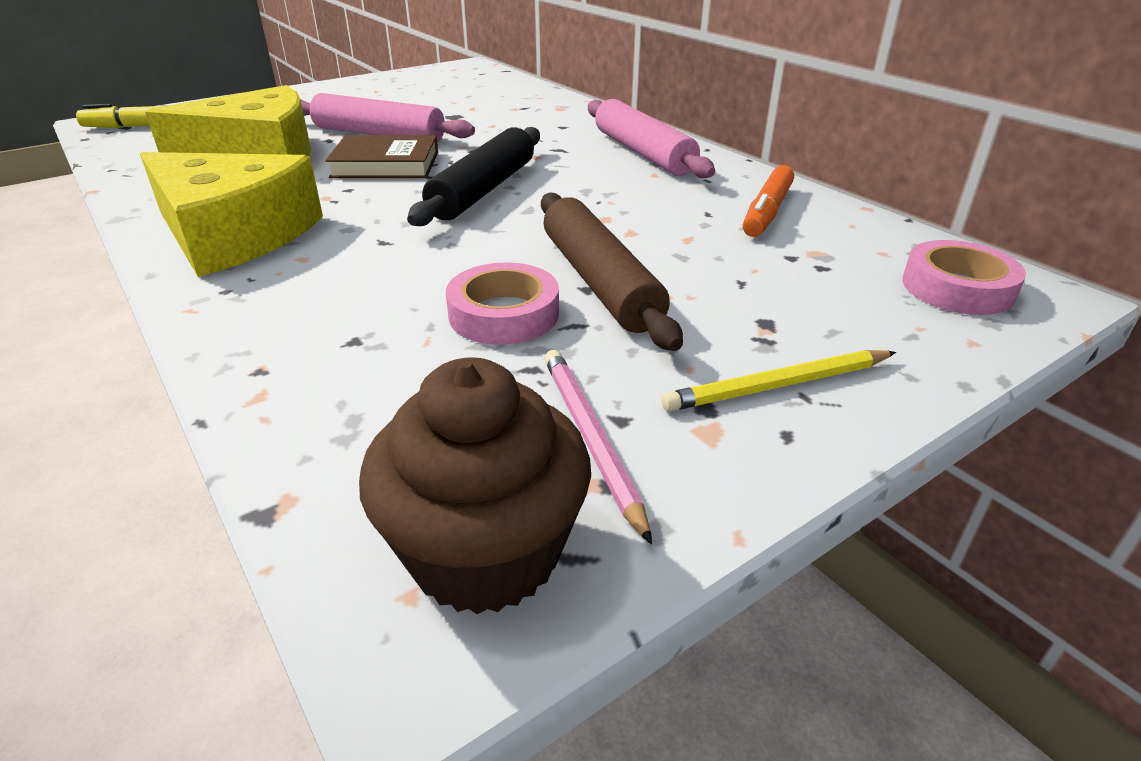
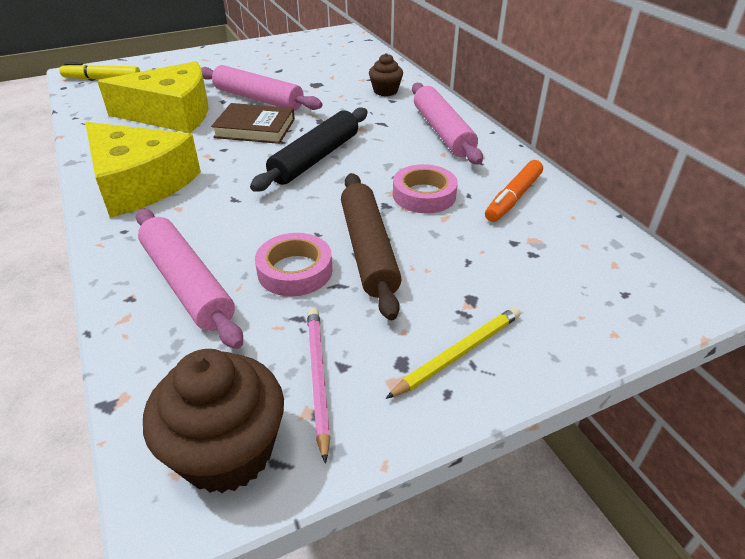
camera: 10 degrees right, 5 degrees up
yellow pencil [661,350,896,412] -> yellow pencil turned 150 degrees clockwise [385,307,520,399]
pink tape [902,240,1026,315] -> pink tape moved to [393,164,458,213]
none -> pink rolling pin [136,209,243,349]
none -> brown cupcake [369,53,403,96]

